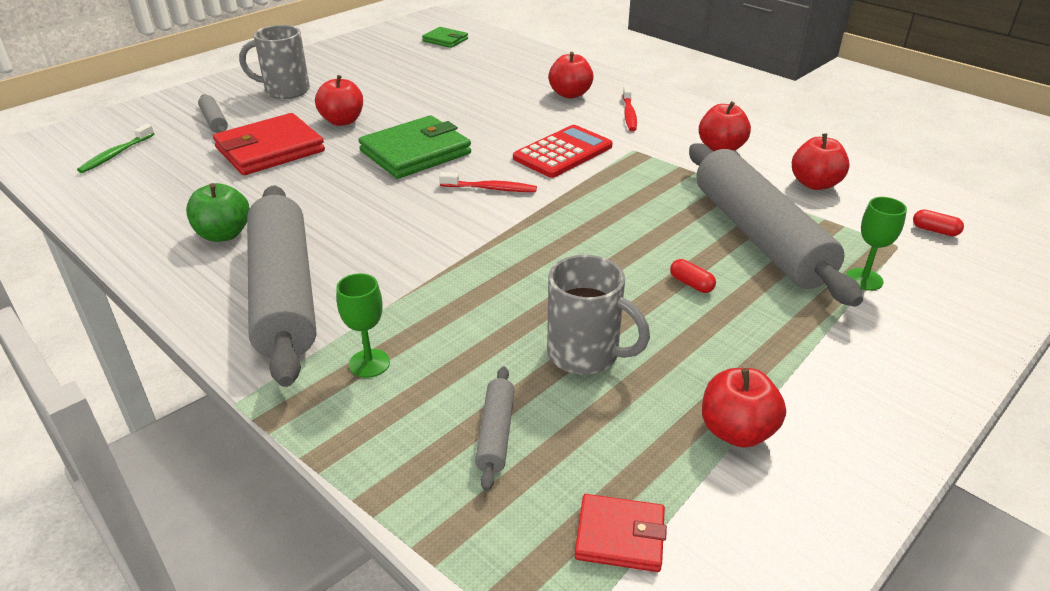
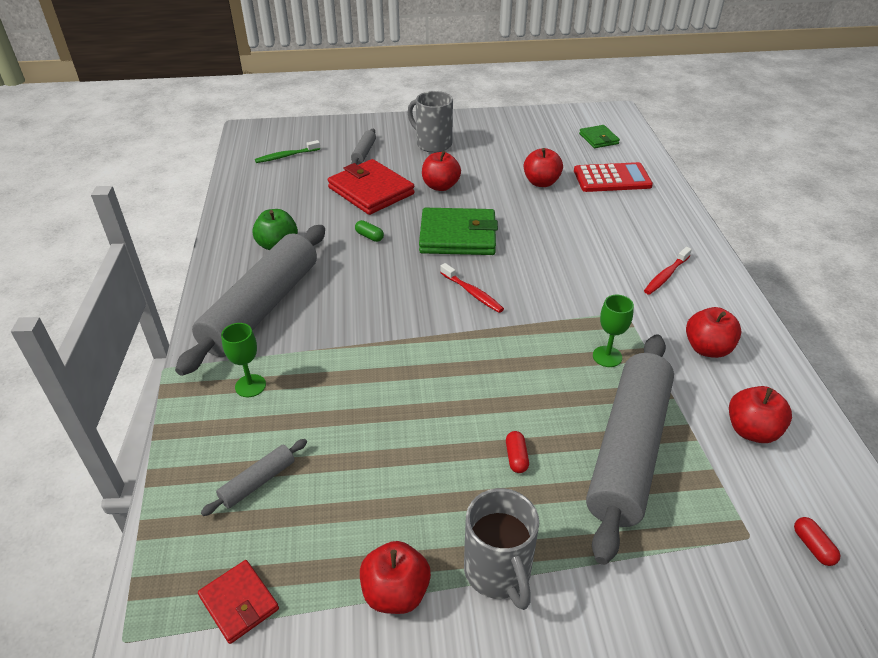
camera: 40 degrees right, 5 degrees up
red wallet [213,113,325,175] -> red wallet turned 45 degrees clockwise [328,159,415,215]
red calculator [513,125,613,178] -> red calculator moved to [574,162,653,192]
grey mug [547,255,650,375] -> grey mug moved to [464,488,539,610]
red apple [548,52,594,98] -> red apple moved to [524,148,563,187]
green goblet [846,197,907,291] -> green goblet moved to [593,295,634,367]
none -> green capsule [355,220,384,242]

